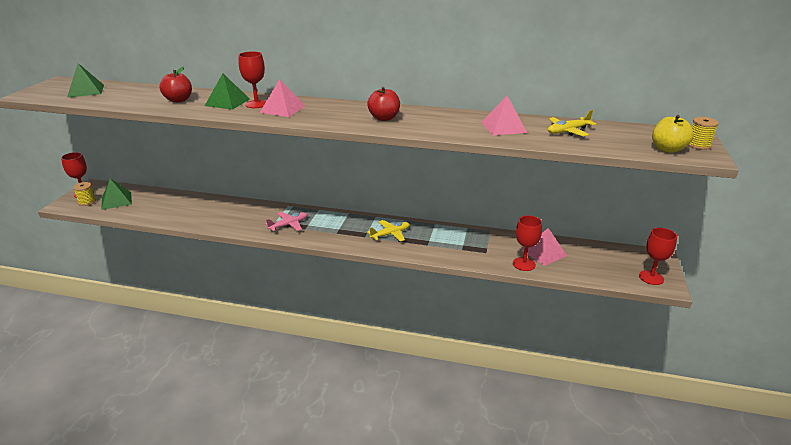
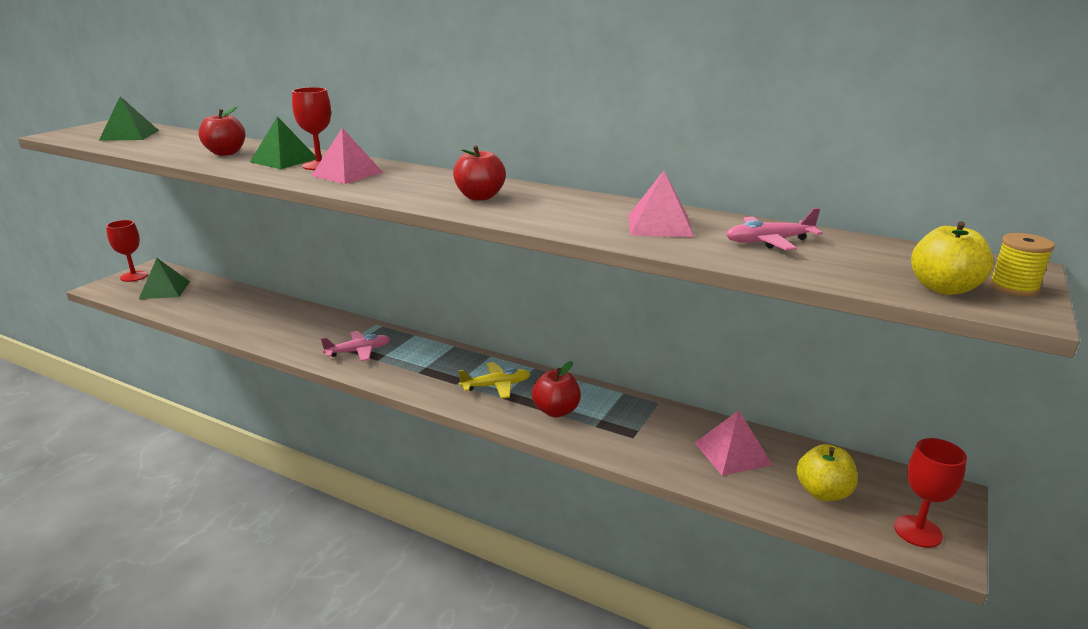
camera: 15 degrees right, 5 degrees down
yellow spool [73,182,96,206] -> none
red goblet [513,215,542,271] -> none
yellow plane [548,110,596,136] -> pink plane [726,208,823,250]
none -> red apple [532,361,581,417]
none -> yellow apple [796,444,858,501]

